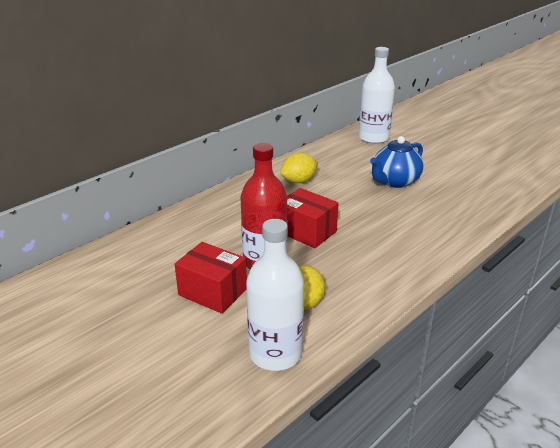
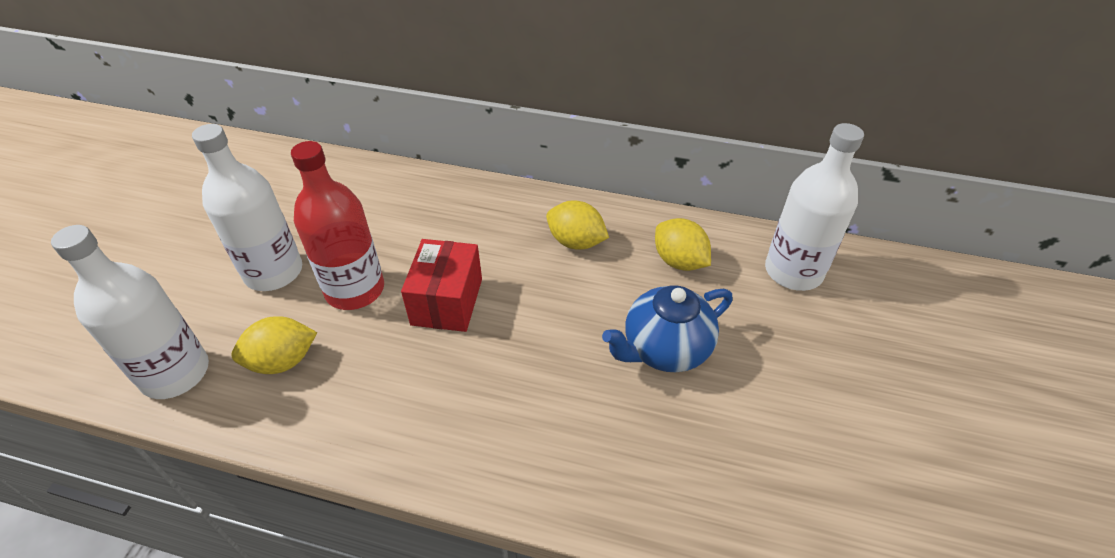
camera: 60 degrees right, 15 degrees up
red box [175,242,247,314] -> white bottle [192,124,302,291]
blue teapot [370,136,423,188] -> blue teapot turned 45 degrees counterclockwise [602,285,733,372]
none -> yellow lemon [655,218,711,271]

